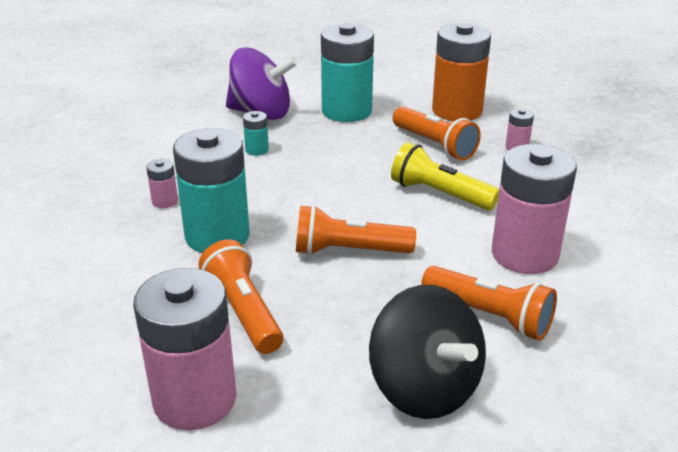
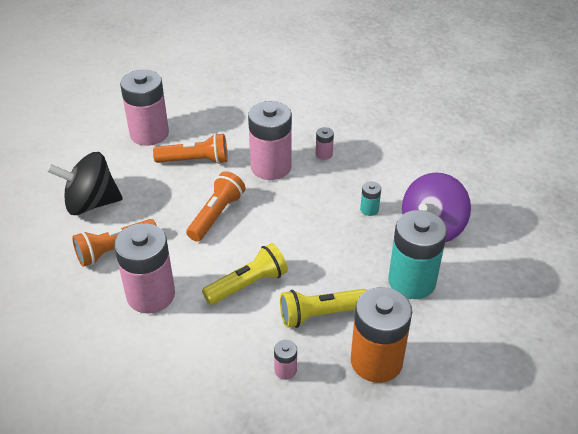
camera: 115 degrees right, 10 degrees up
turquoise battery [173,128,250,253] -> pink battery [248,101,292,180]
orange flashlight [392,107,481,160] -> yellow flashlight [280,289,367,328]

